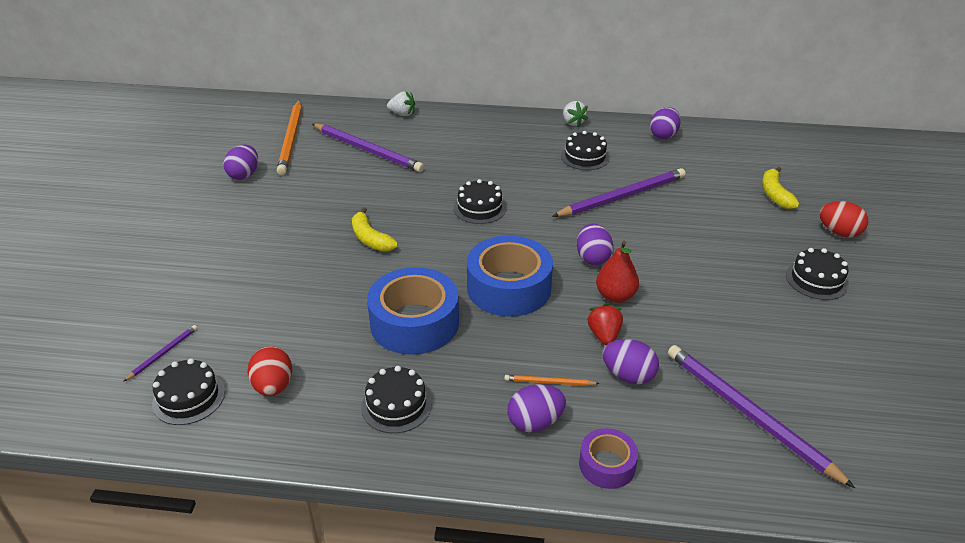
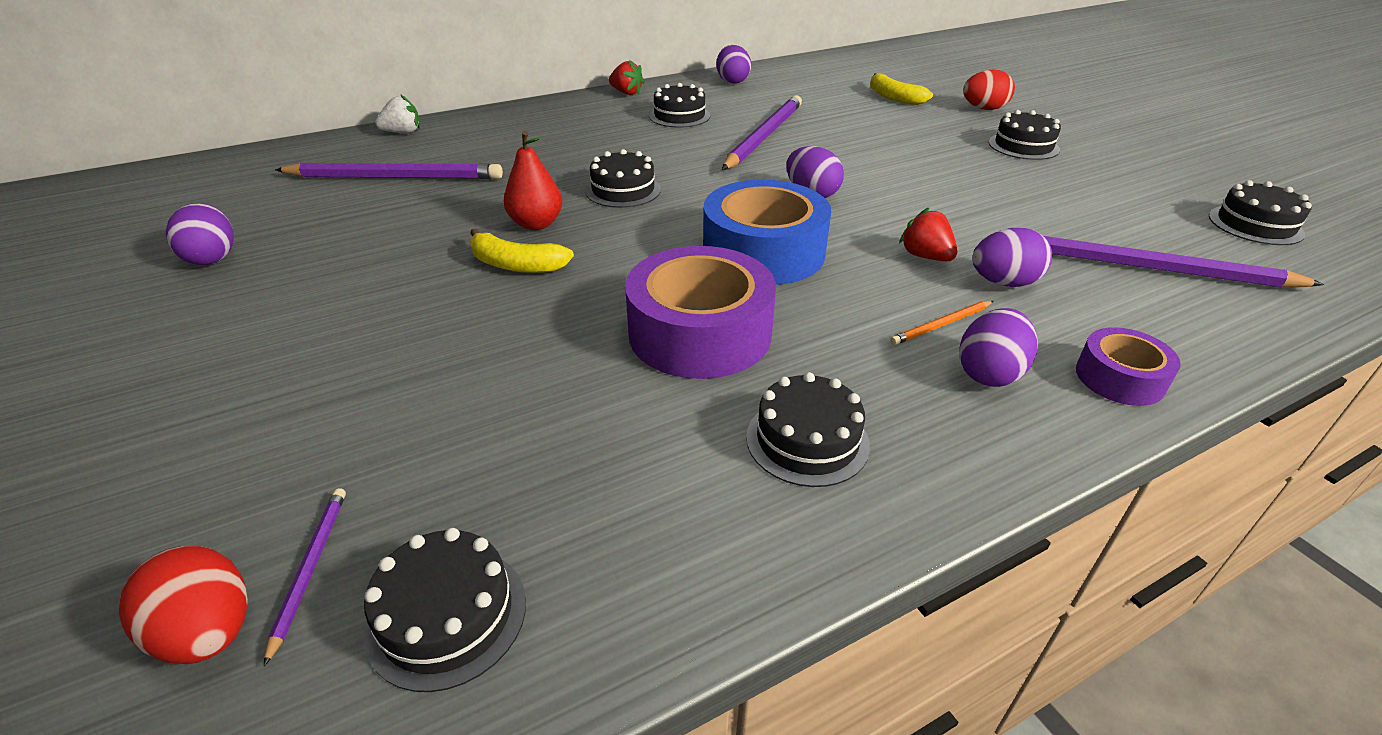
camera: 35 degrees left, 0 degrees up
red egg [247,346,292,396] -> red egg moved to [119,546,248,664]
orange pencil [277,100,302,175] -> none
blue tape [367,267,459,355] -> purple tape [625,246,776,379]
white strawberry [563,101,588,127] -> red strawberry [609,60,645,95]
red pear [596,241,639,303] -> red pear moved to [504,131,562,230]
none -> black cake [1209,180,1312,245]

